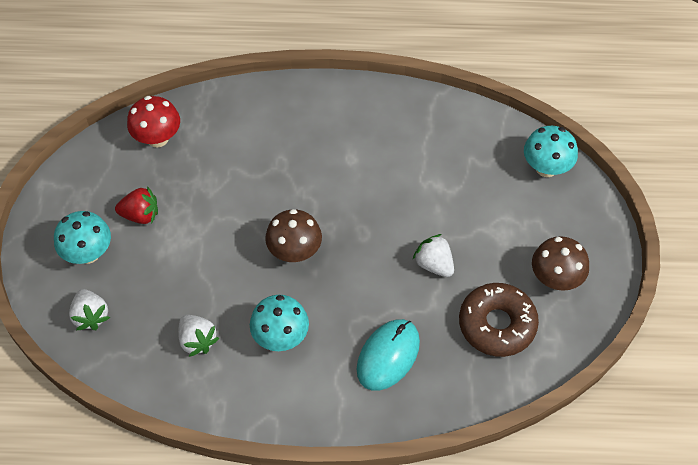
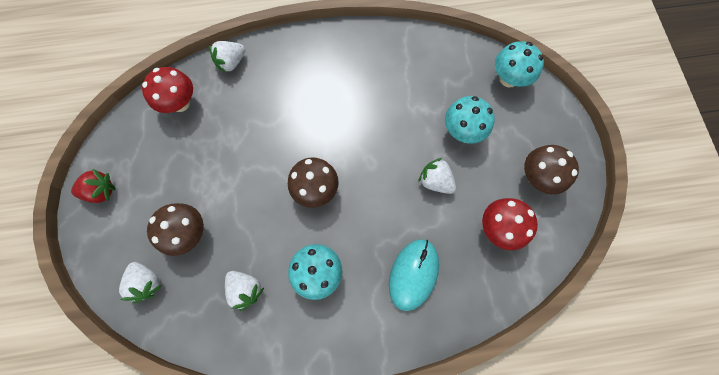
camera: 10 degrees left, 15 degrees up
turquoise mushroom [54,211,111,264] -> turquoise mushroom moved to [445,96,495,144]
red strawberry [115,186,158,224] -> red strawberry moved to [71,169,116,203]
brown donut [459,283,539,357] -> red mushroom [482,198,538,250]
none -> brown mushroom [147,203,204,256]
none -> white strawberry [209,41,246,73]

